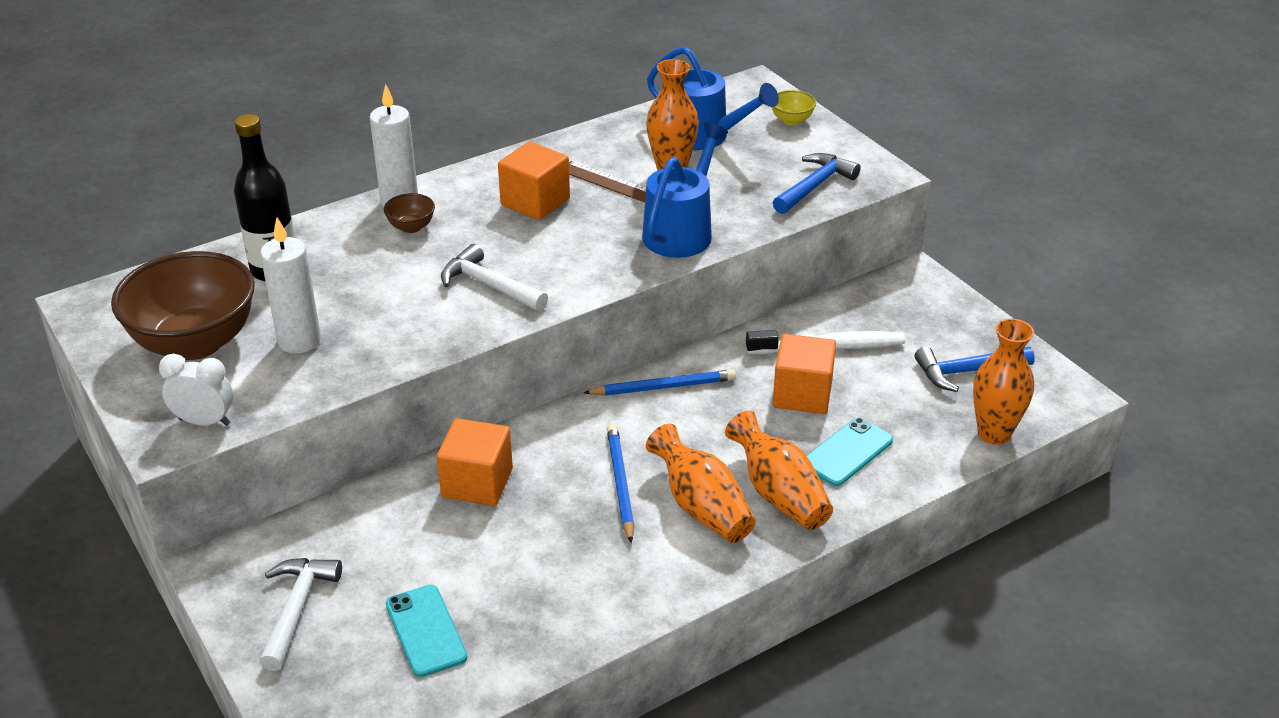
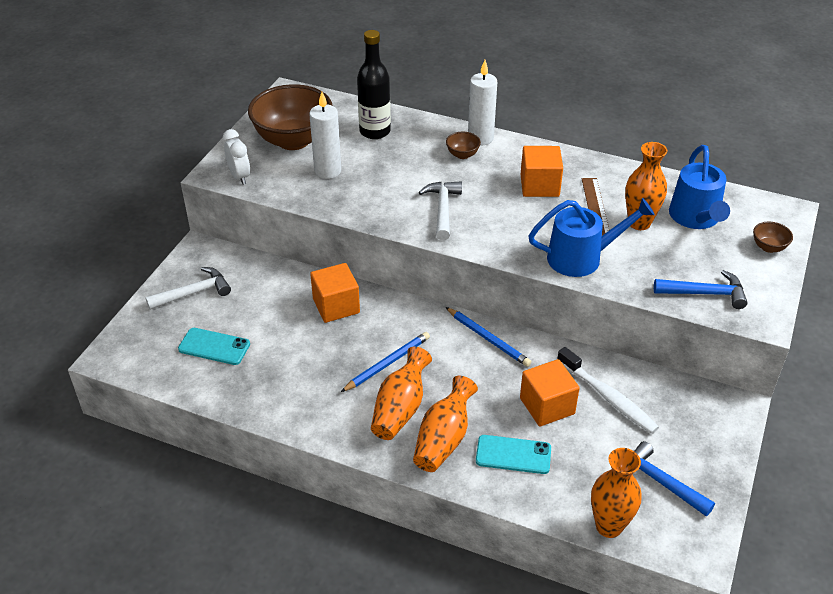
camera: 55 degrees right, 5 degrees up
turquoise phone [386,585,467,677] -> turquoise phone turned 75 degrees clockwise [178,328,250,365]
yellow bowl [772,90,816,125] -> brown bowl [753,222,793,253]

